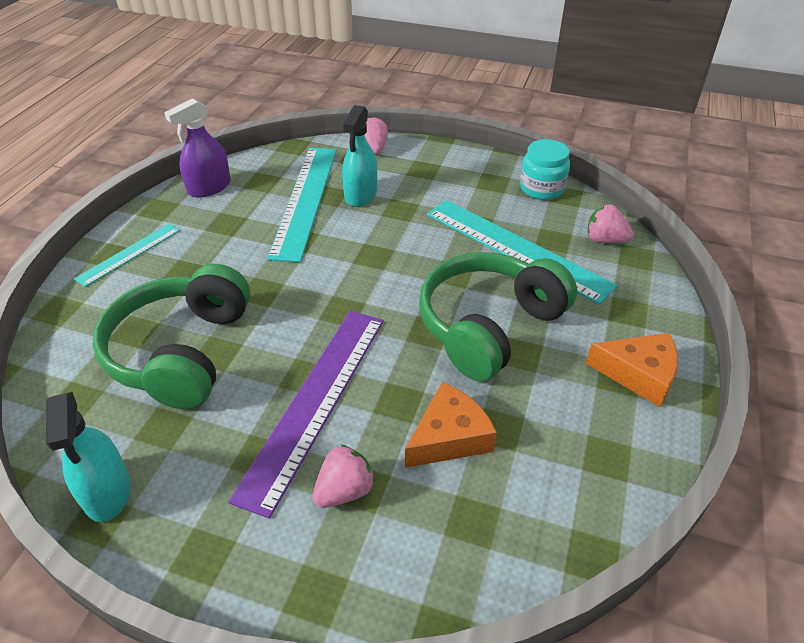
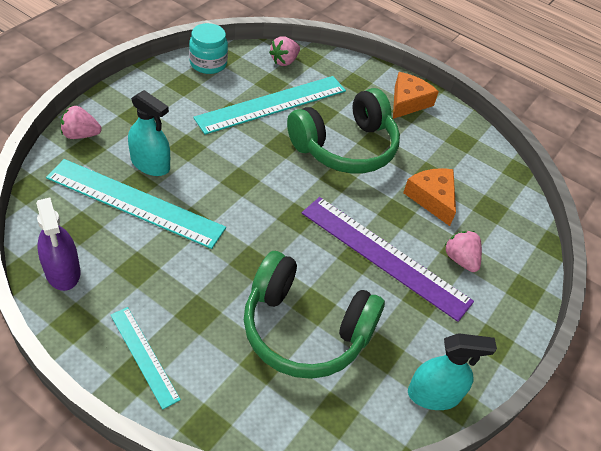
camera: 80 degrees left, 5 degrees up
green headphones [419,252,577,381] -> green headphones turned 90 degrees counterclockwise [287,88,400,173]

